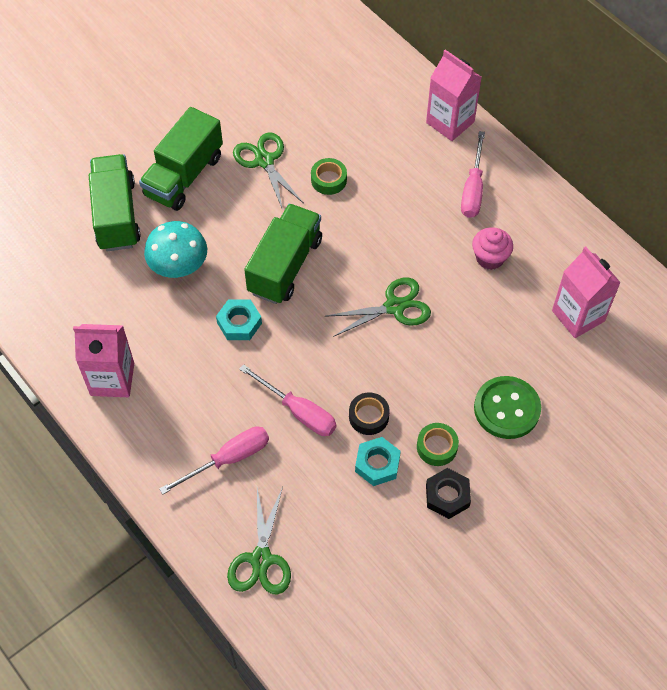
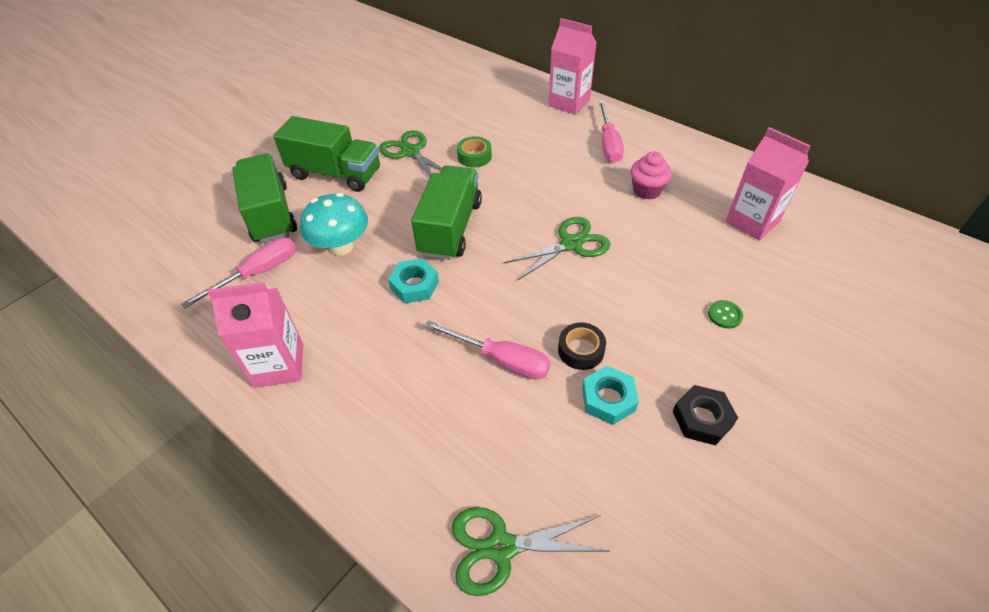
camera: 10 degrees left, 10 degrees down
green truck [139,107,223,211] -> green truck turned 90 degrees counterclockwise [273,116,380,192]
pink screwdriver [159,426,269,495] -> pink screwdriver moved to [181,237,296,309]
green scissors [227,487,291,594] -> green scissors turned 90 degrees clockwise [452,507,609,596]
green tape [417,423,459,466] -> none
green button [474,376,541,439] -> green button [708,300,743,329], size x0.45

